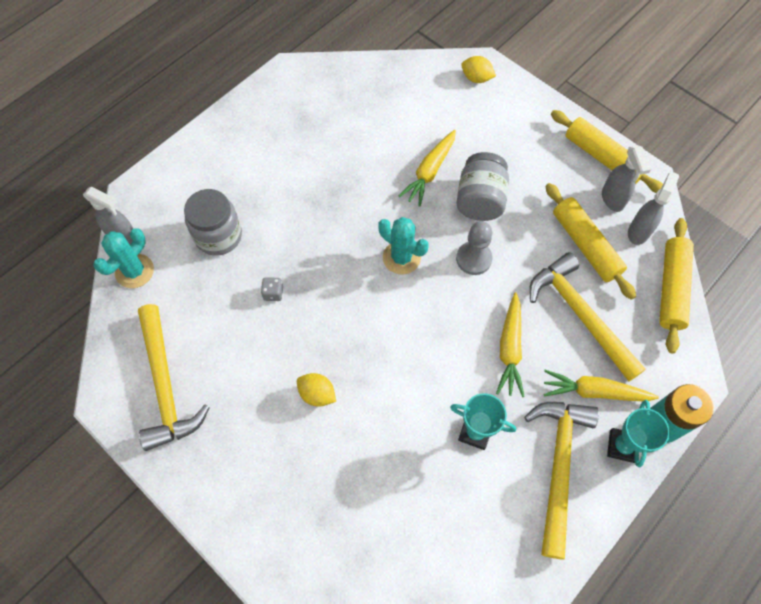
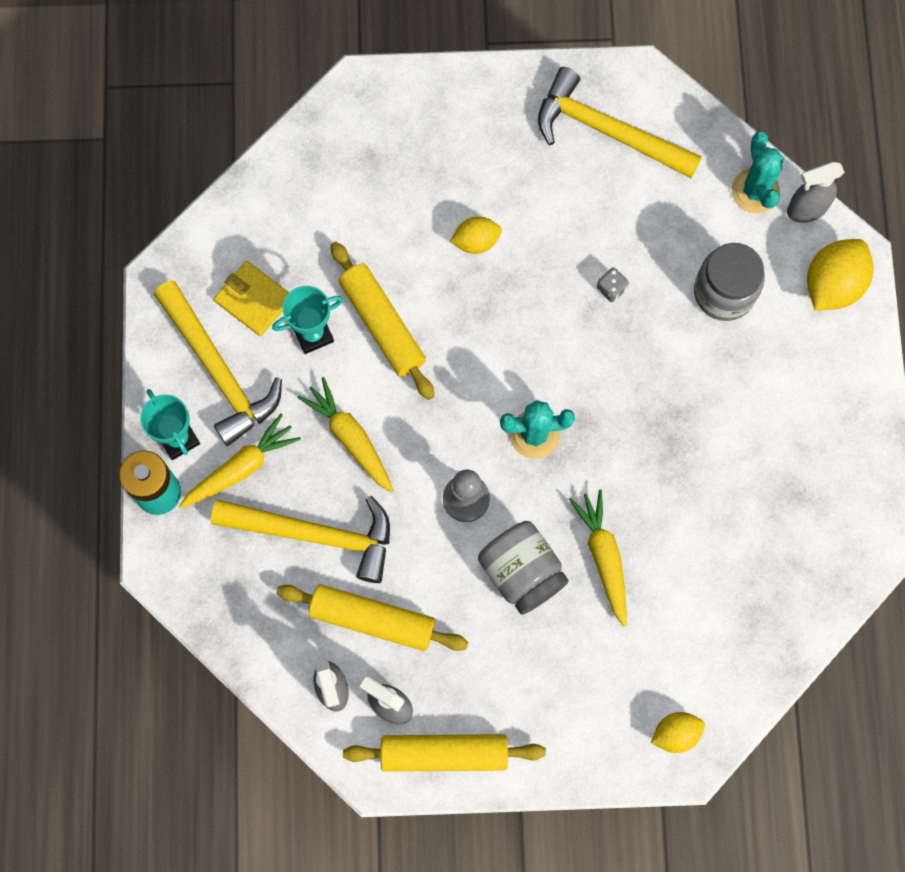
camera: 135 degrees right, 10 degrees up
yellow rolling pin [659,218,694,353] -> yellow rolling pin moved to [331,242,434,400]
none -> yellow wallet [214,261,289,336]
none -> yellow lemon [807,239,873,311]

